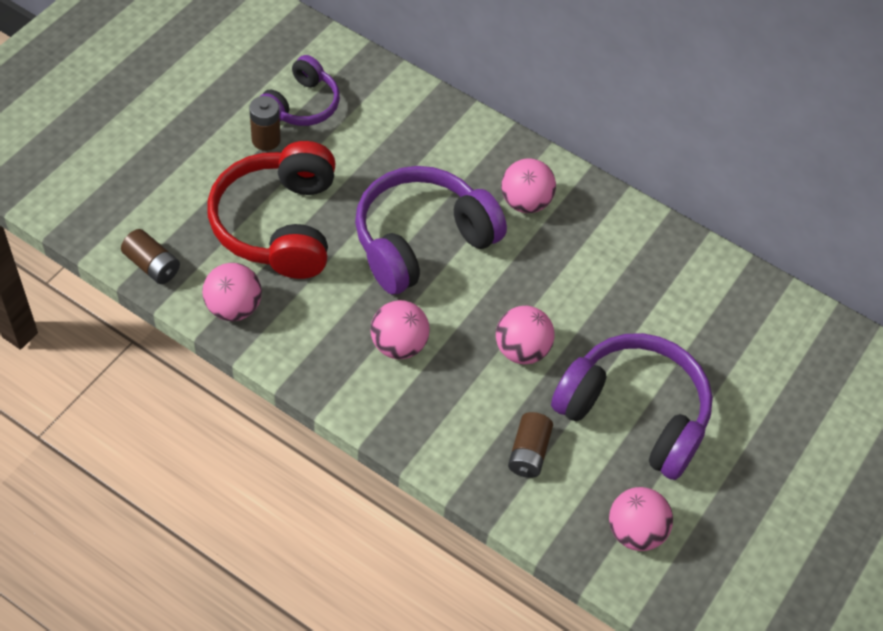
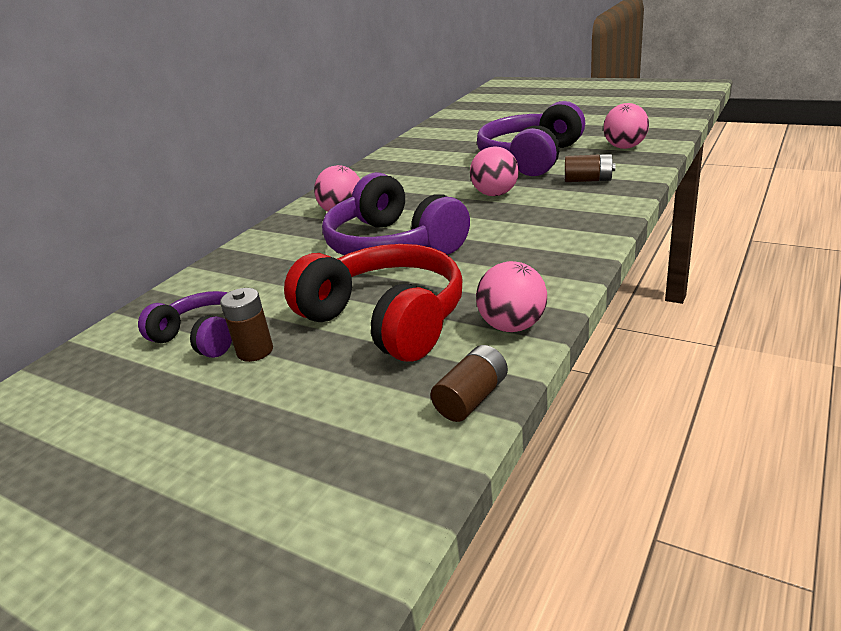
camera: 85 degrees left, 25 degrees down
red headphones [207,141,335,279] -> red headphones turned 135 degrees counterclockwise [284,244,463,362]
pink ball [371,300,430,359] -> none

